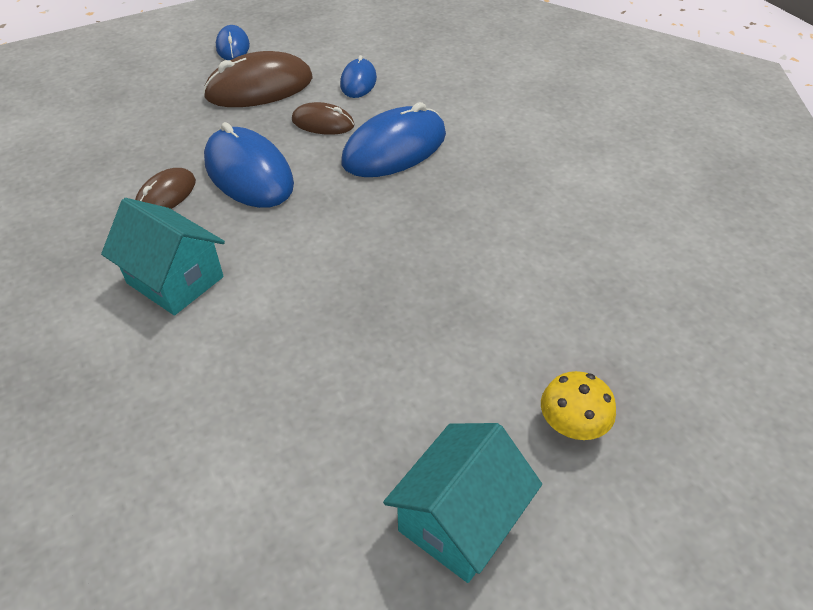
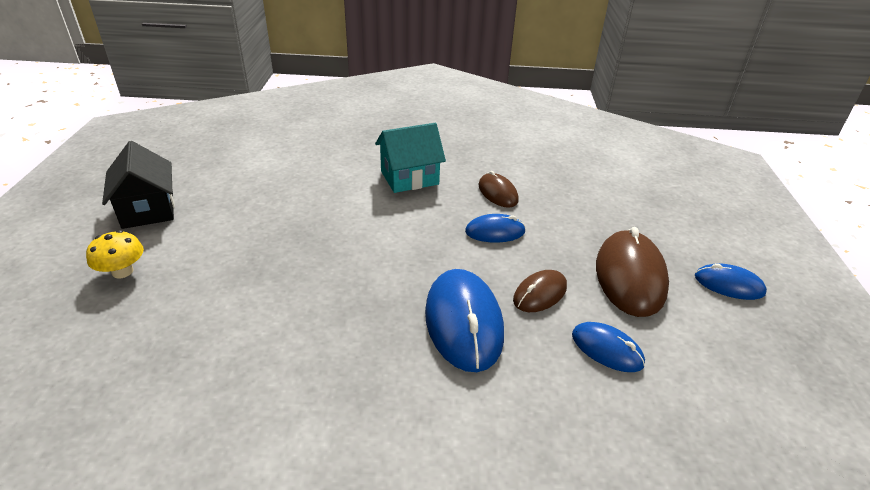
camera: 120 degrees right, 10 degrees down
blue mouse [204,122,294,208] -> blue mouse [465,214,526,243], size x0.56
turquoise house [383,423,542,583] -> black house [102,141,175,229]

